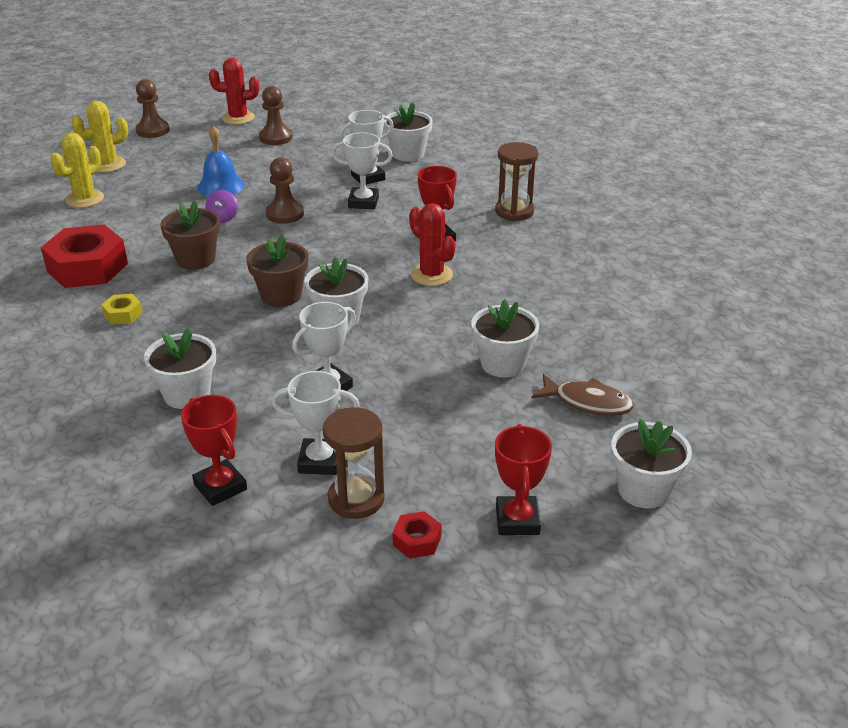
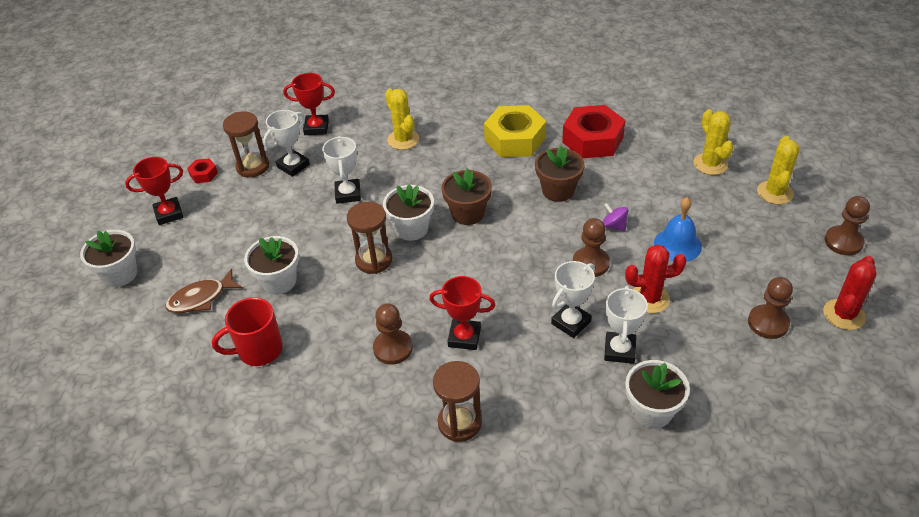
camera: 130 degrees right, 10 degrees up
yellow nut [101,294,143,325] -> yellow nut [484,105,546,157], size x2.21
white flower pot [144,328,216,409] -> yellow cactus [385,88,419,150]
red cactus [409,203,456,286] -> red cactus moved to [625,244,687,313]
red trophy [495,424,552,535] -> red trophy turned 60 degrees counterclockwise [125,157,183,225]
none -> red mug [212,297,283,366]
none -> brown hourglass [347,202,392,274]
none -> brown pawn [373,303,413,365]

